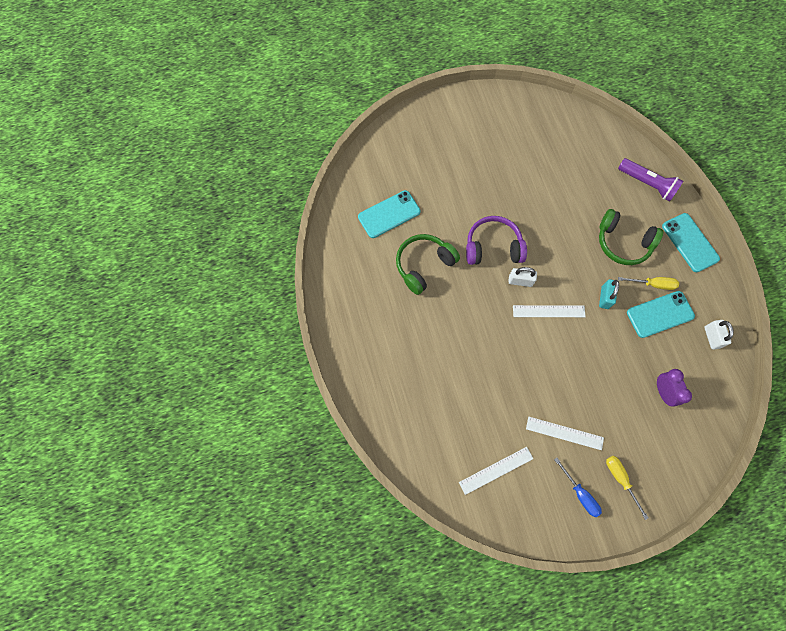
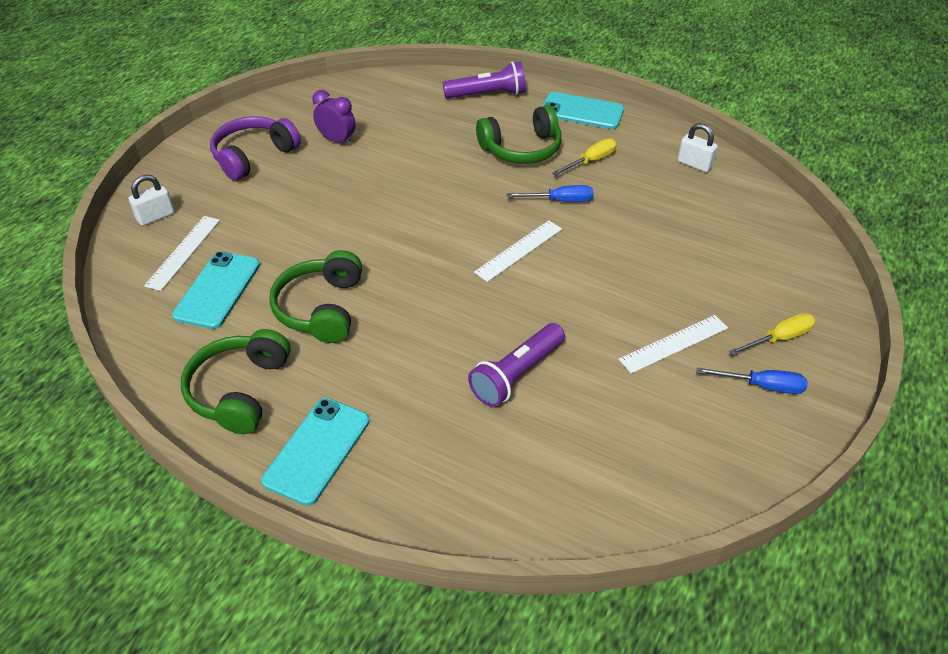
camera: 45 degrees left, 25 degrees down
white ruler [459,447,533,495] -> white ruler moved to [144,216,220,291]
purple headphones [466,216,527,265] -> purple headphones moved to [210,116,301,181]
white padlock [508,267,537,287] -> white padlock moved to [129,175,175,226]
turquoise padlock [599,279,619,309] -> blue screwdriver [507,185,594,202]
yellow screwdriver [606,456,648,520] -> yellow screwdriver turned 135 degrees clockwise [729,313,815,356]
turquoise phone [627,291,695,338] -> turquoise phone moved to [261,398,370,506]
purple clock [657,369,692,407] -> purple clock moved to [312,90,356,146]
none -> green headphones [181,329,291,434]
none -> purple flashlight [468,323,565,407]

